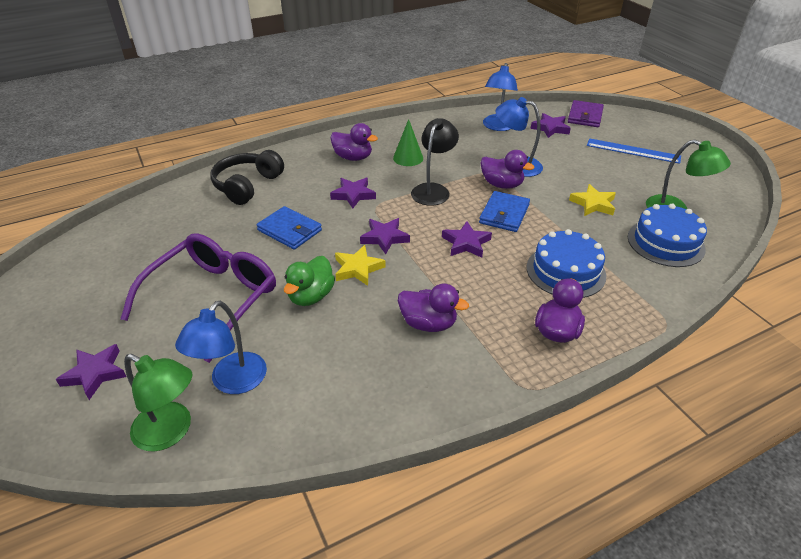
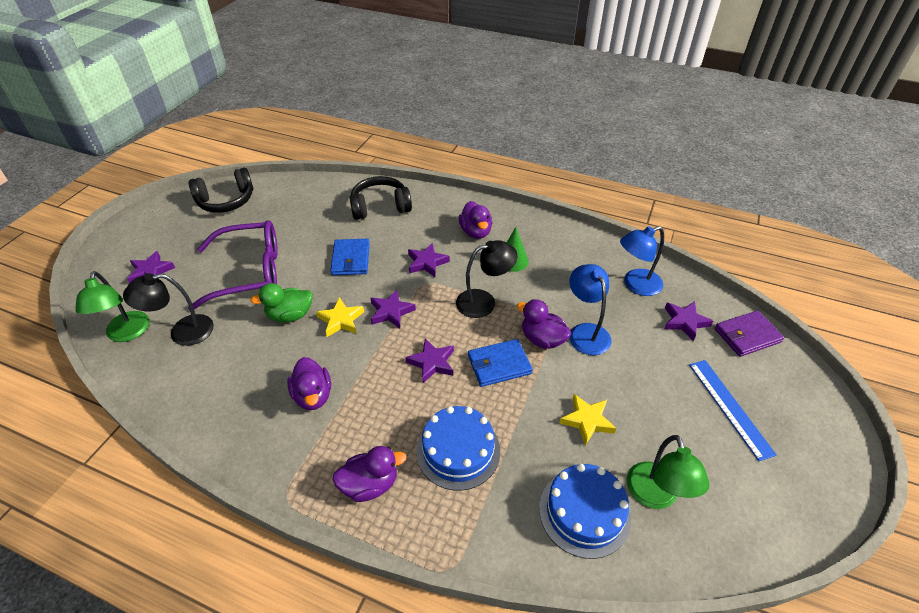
camera: 50 degrees right, 5 degrees up
blue lamp [175,301,267,394] -> black lamp [123,273,214,346]
purple duck [481,150,534,189] -> purple duck turned 135 degrees clockwise [517,299,571,349]
none -> black headphones [188,168,253,213]

